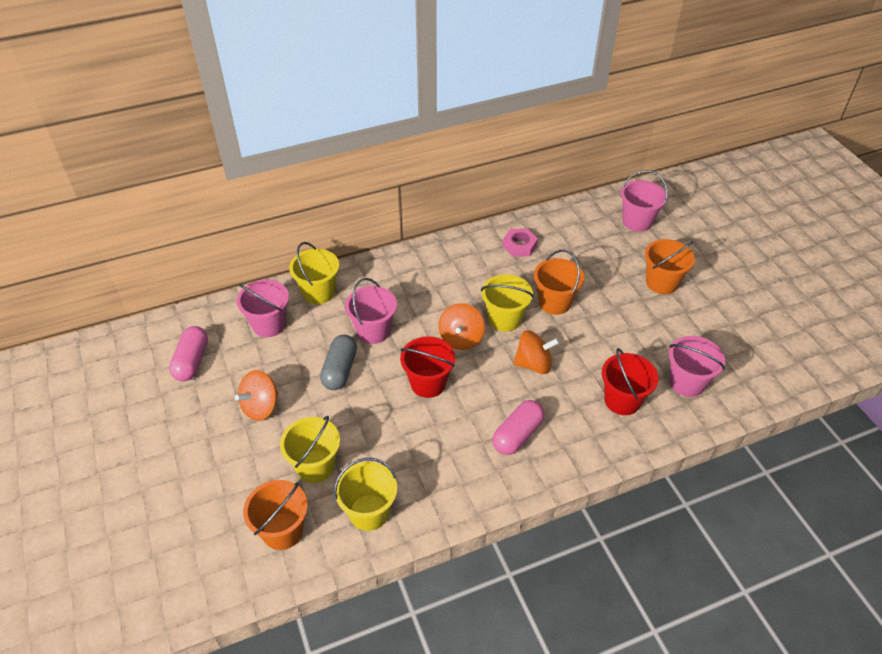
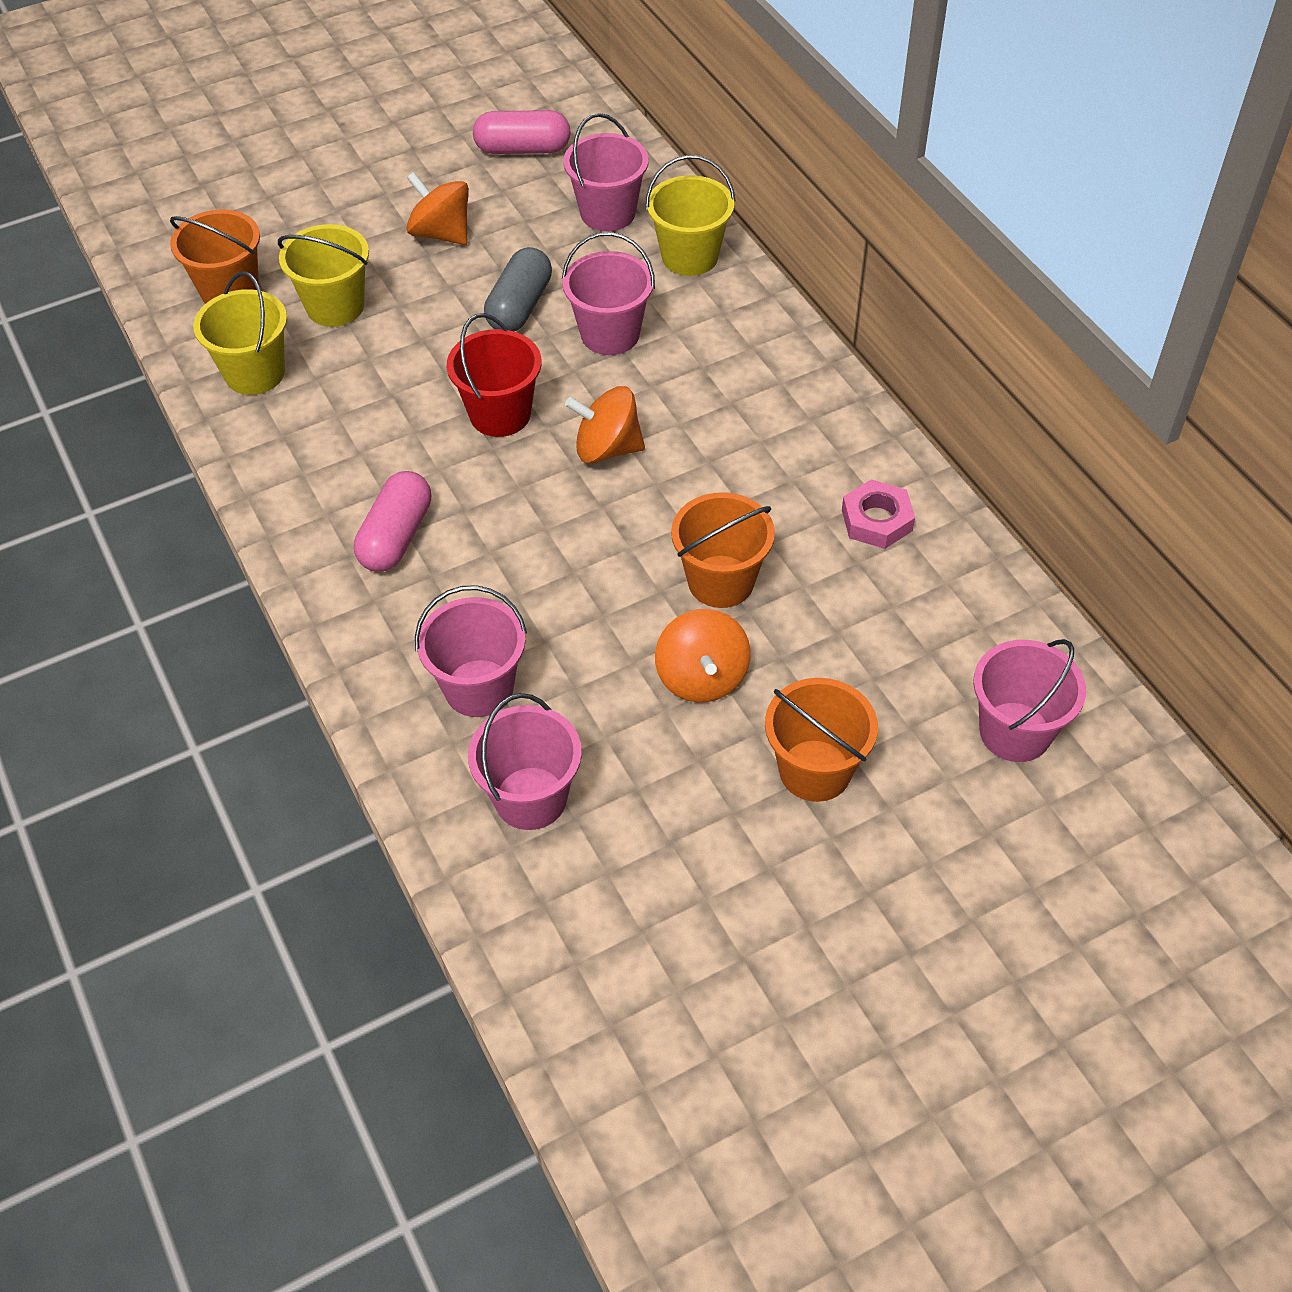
camera: 85 degrees right, 5 degrees up
grey capsule [320,335,357,390] -> grey capsule turned 75 degrees counterclockwise [484,247,552,331]
yellow bucket [481,274,534,332] -> none
pink capsule [492,400,545,455] -> pink capsule turned 75 degrees clockwise [354,471,431,572]
orange spinning top [513,330,559,374] -> orange spinning top moved to [655,609,750,703]
red bucket [602,348,659,415] -> pink bucket [415,585,527,717]

